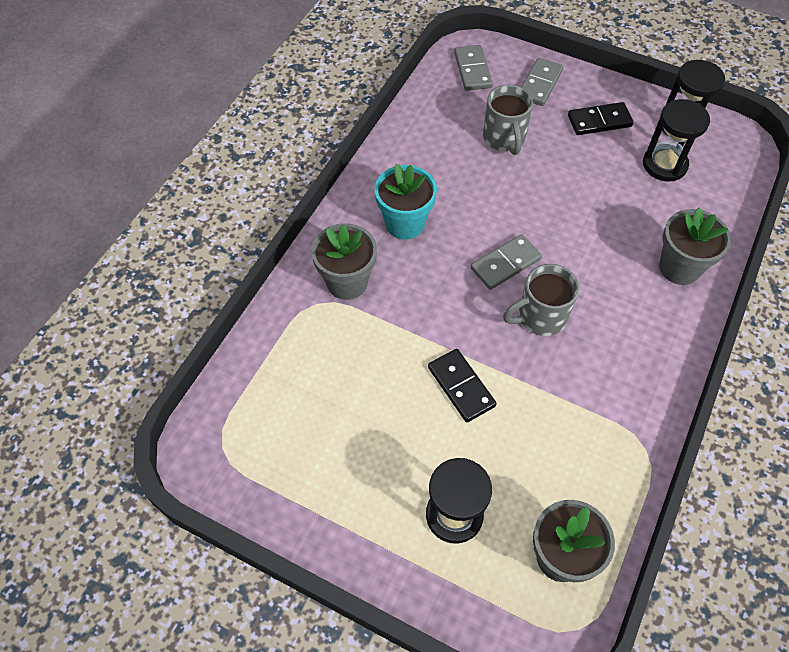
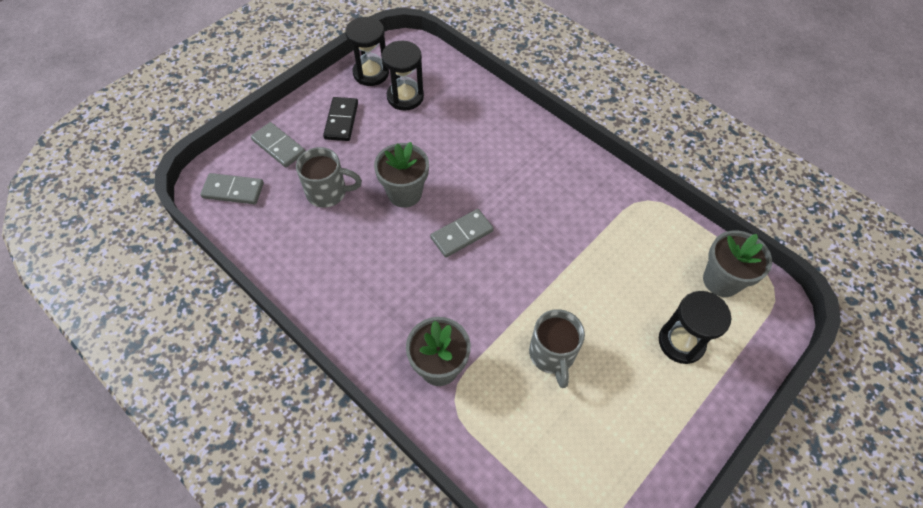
camera: 75 degrees left, 0 degrees up
turquoise flower pot [375,163,437,240] -> none
black domino [428,349,497,423] -> none
grey domino [471,234,542,290] -> grey domino turned 75 degrees clockwise [430,209,494,258]
grey mug [503,264,579,336] -> grey mug moved to [529,309,585,388]
grey flower pot [659,208,731,285] -> grey flower pot moved to [374,142,429,208]

